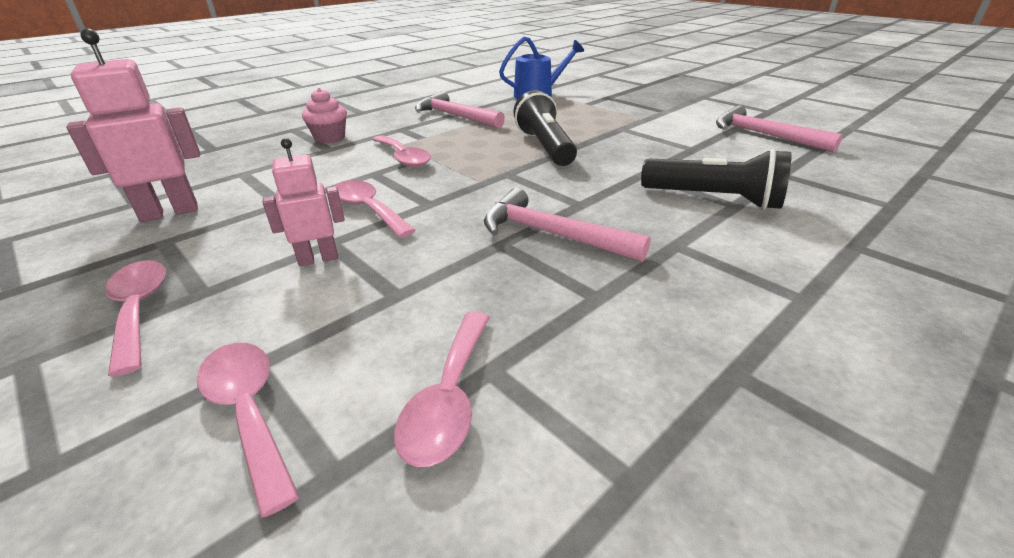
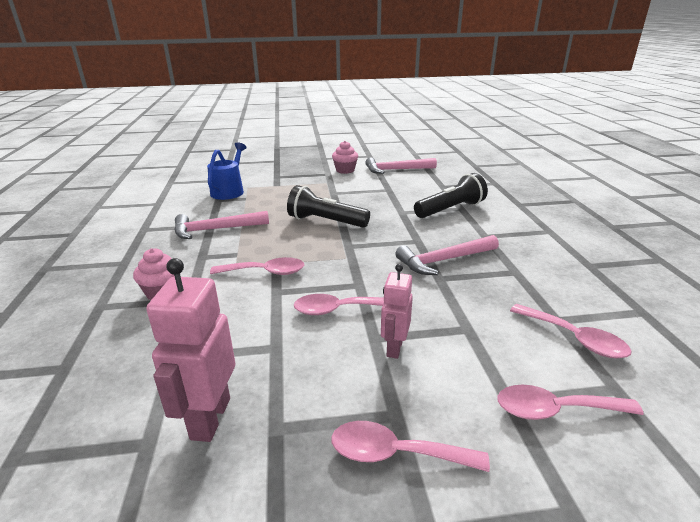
camera: 55 degrees left, 5 degrees down
none -> pink cupcake [332,141,358,174]

